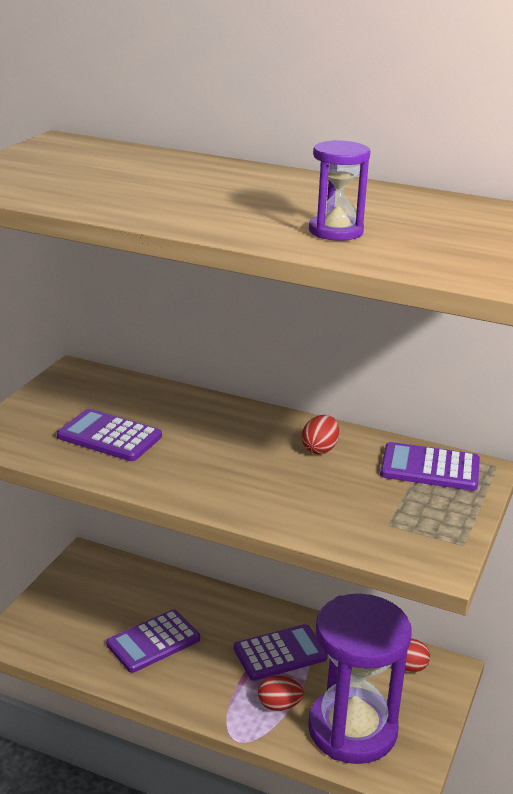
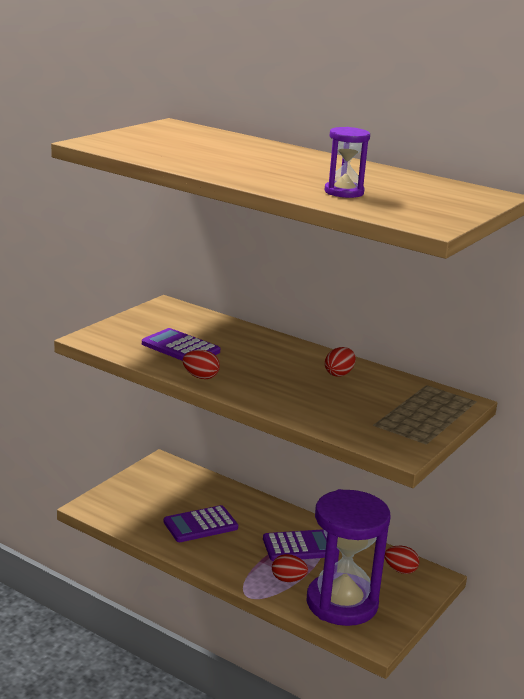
camera: 10 degrees right, 5 degrees down
purple calculator [380,442,480,491] -> none
none -> red egg [183,350,220,379]

